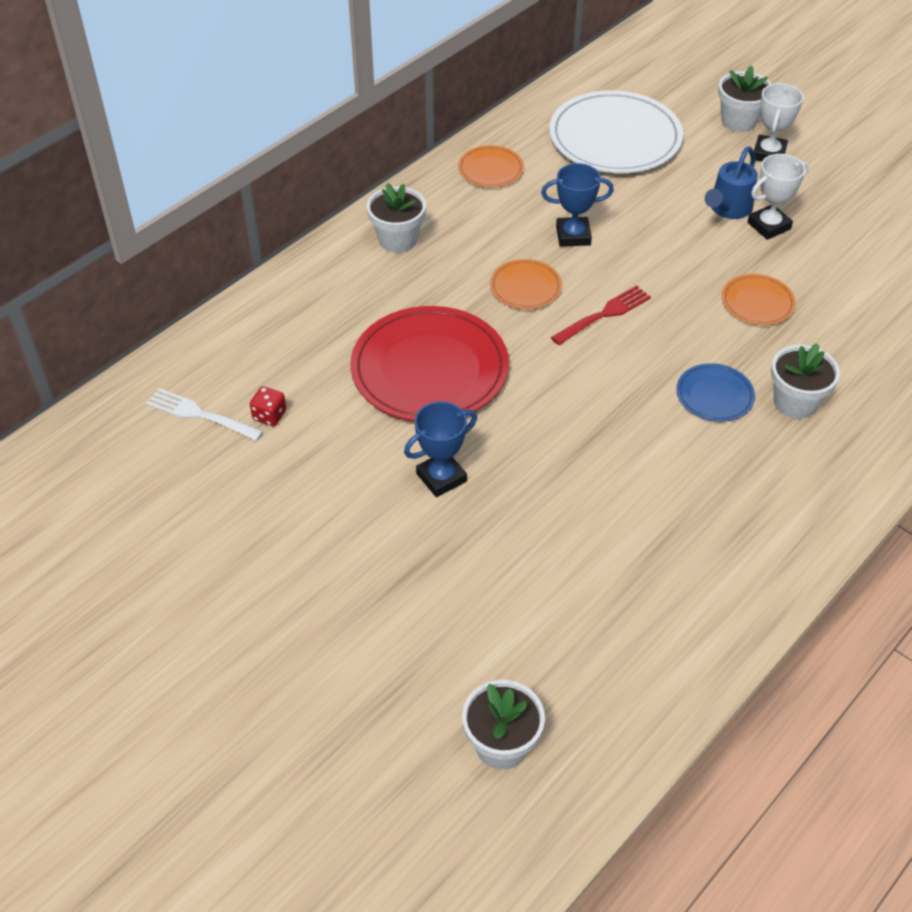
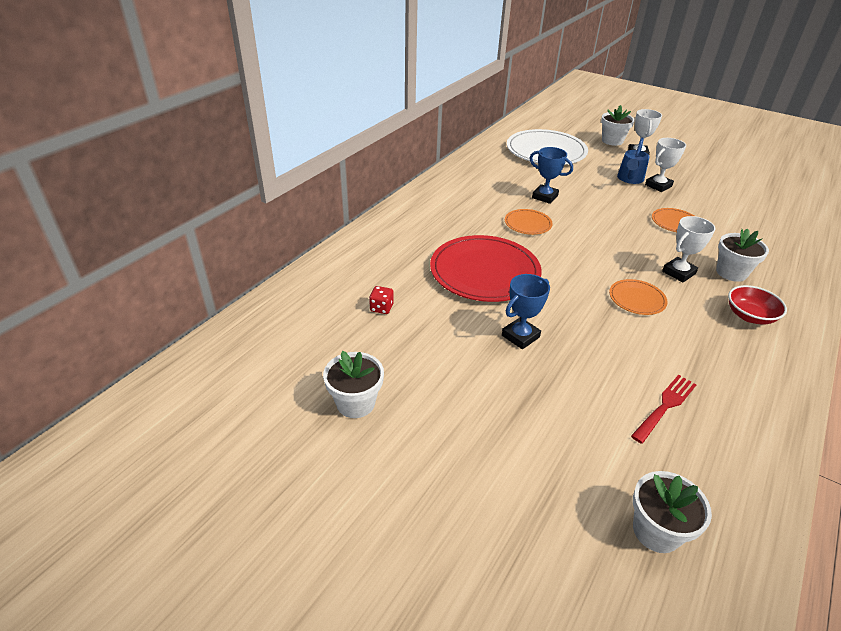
camera: 10 degrees left, 10 degrees down
white fork [146,388,264,441] -> none
white flower pot [367,183,426,253] -> white flower pot moved to [323,351,384,418]
orange plate [458,145,524,188] -> orange plate moved to [609,279,667,315]
blue trophy [541,163,614,247] -> blue trophy turned 45 degrees clockwise [530,147,573,204]
red fork [551,285,651,345] -> red fork moved to [631,375,697,444]
blue plate [676,363,755,422] -> white trophy [662,216,716,282]
none -> red bowl [728,285,787,324]

